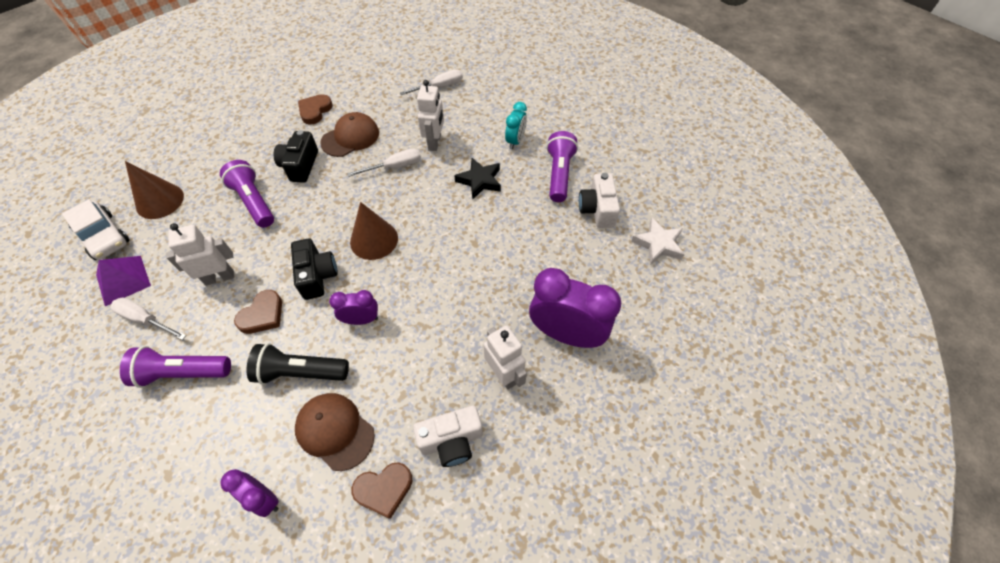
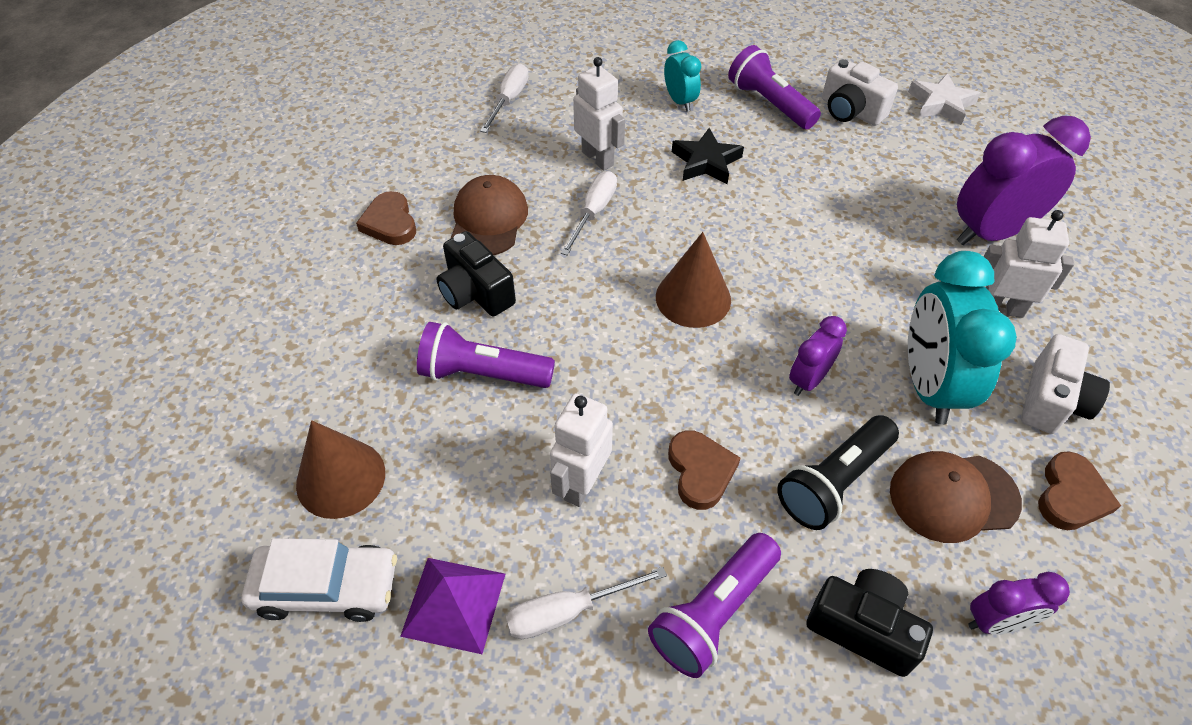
camera: 45 degrees left, 5 degrees down
black camera [291,238,338,300] -> black camera moved to [806,569,933,677]
none -> turquoise clock [908,251,1017,425]

